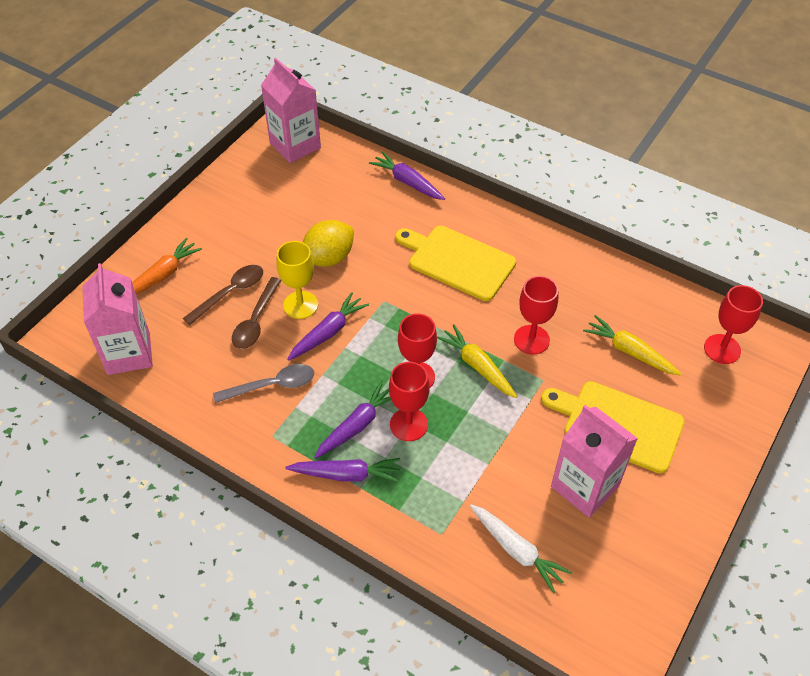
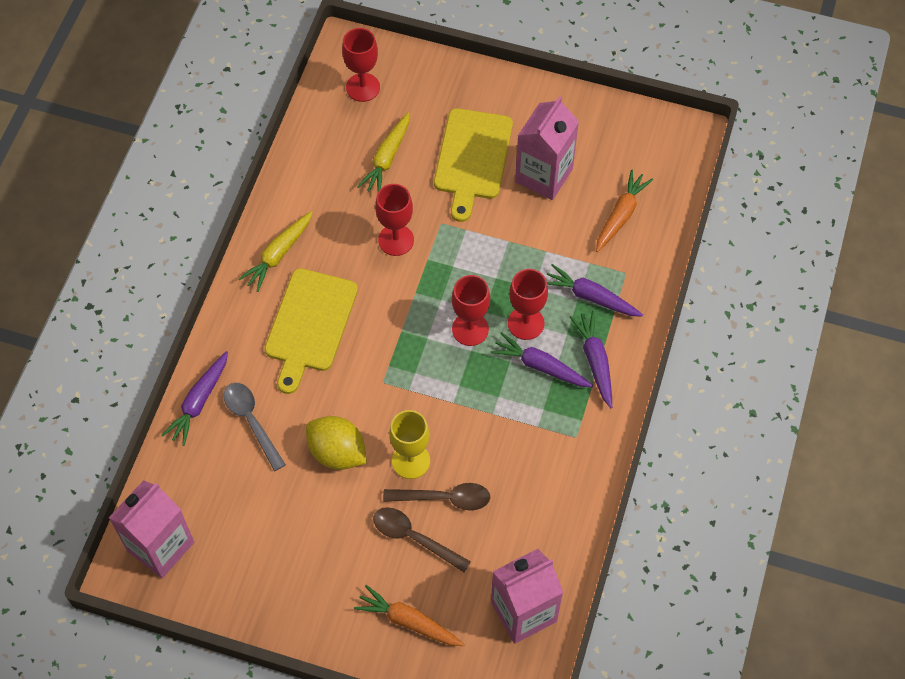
camera: 105 degrees left, 10 degrees up
grey spoon [213,364,314,403] -> grey spoon moved to [224,383,286,471]
purple carrot [287,292,369,361] -> purple carrot moved to [547,264,643,317]
yellow carrot [437,324,517,398] -> yellow carrot moved to [239,211,313,292]
white carrot [470,504,572,593] -> orange carrot [596,170,653,252]

